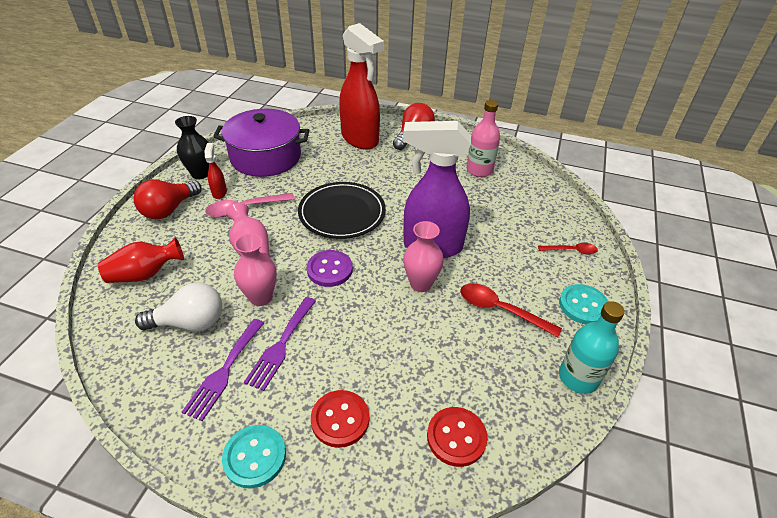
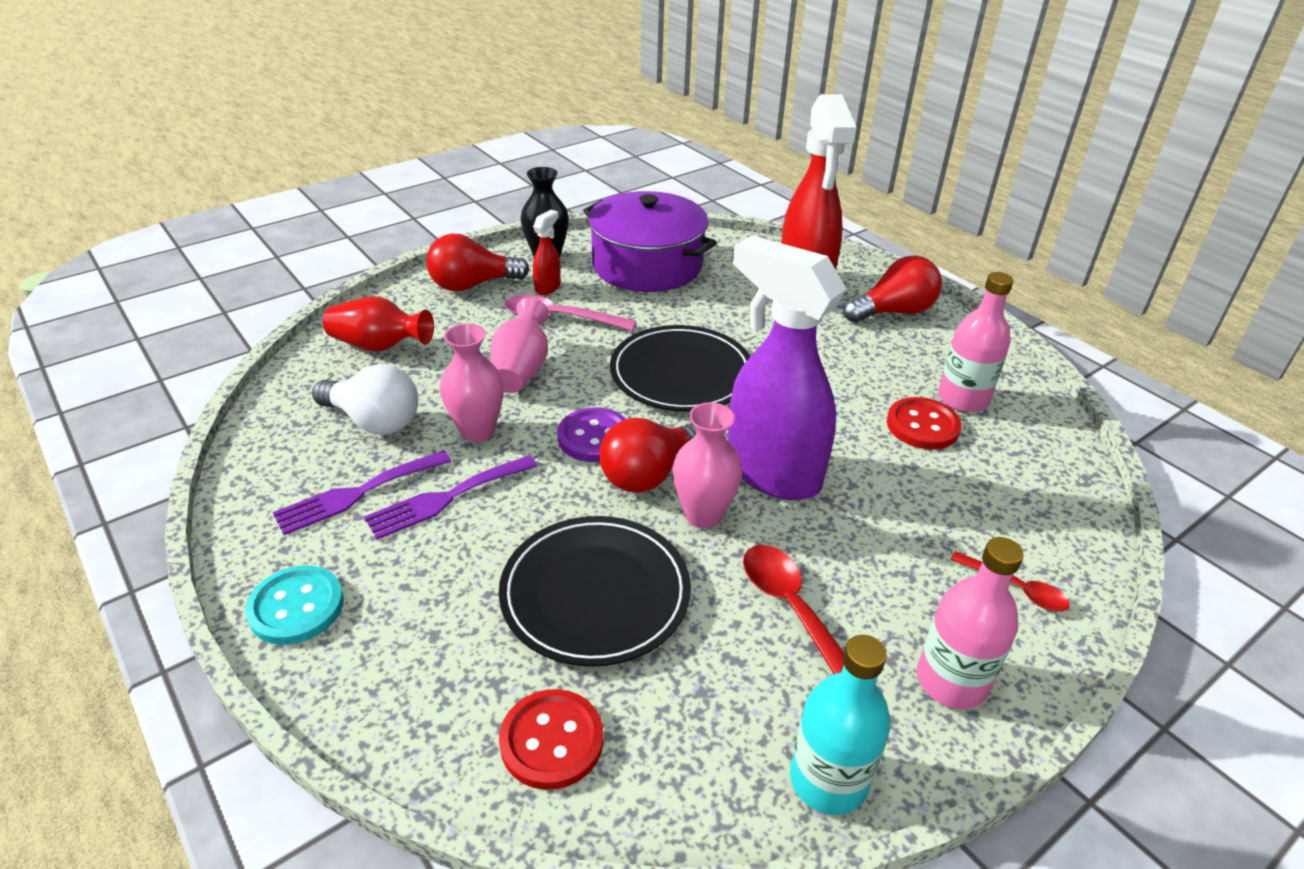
camera: 35 degrees right, 5 degrees down
red button [311,390,369,448] -> red button moved to [887,397,962,450]
turquoise button [559,284,609,324] -> pink bottle [917,537,1024,709]
none -> black plate [499,516,691,667]
none -> red light bulb [599,418,697,493]

